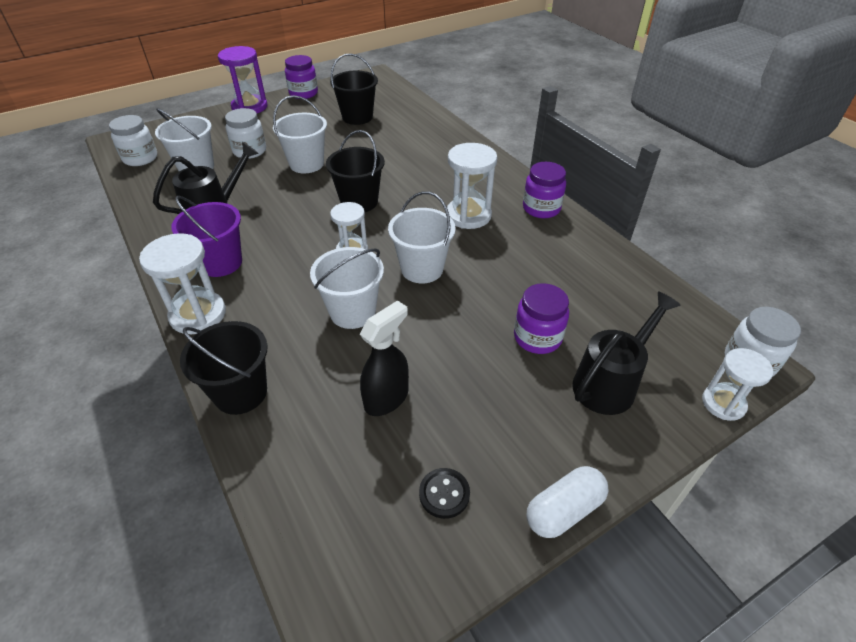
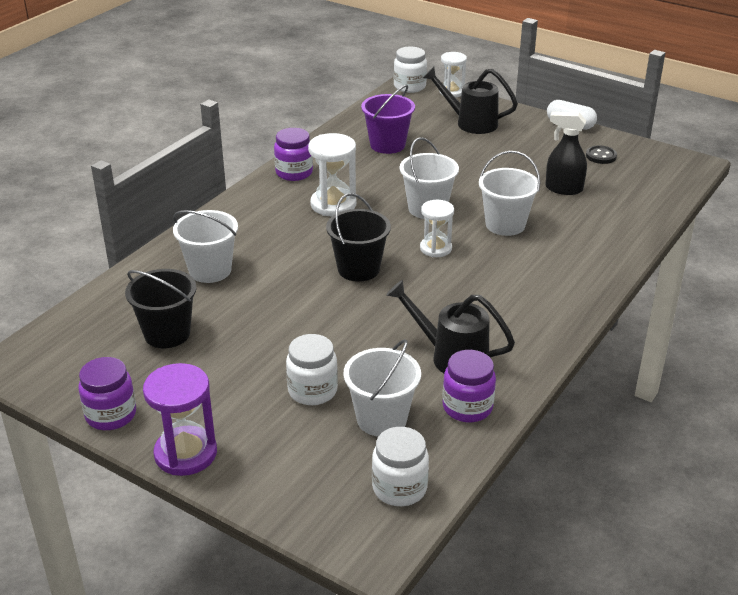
camera: 115 degrees left, 10 degrees down
white hourglass [139,233,226,334] -> none
purple bucket [171,196,242,277] -> purple bucket moved to [361,85,415,154]
black bucket [180,321,268,415] -> none
white bucket [273,95,327,174] -> white bucket moved to [173,210,238,283]
purple jar [514,283,569,354] -> purple jar moved to [443,350,496,422]

